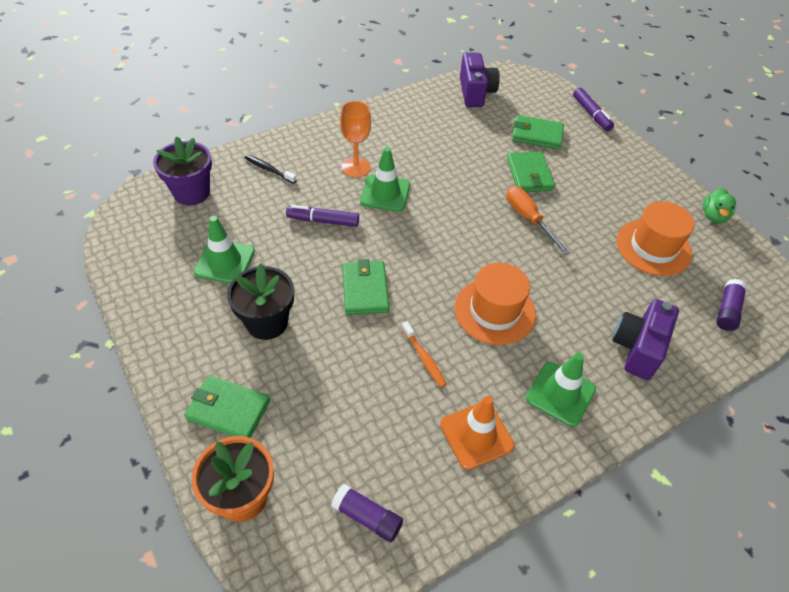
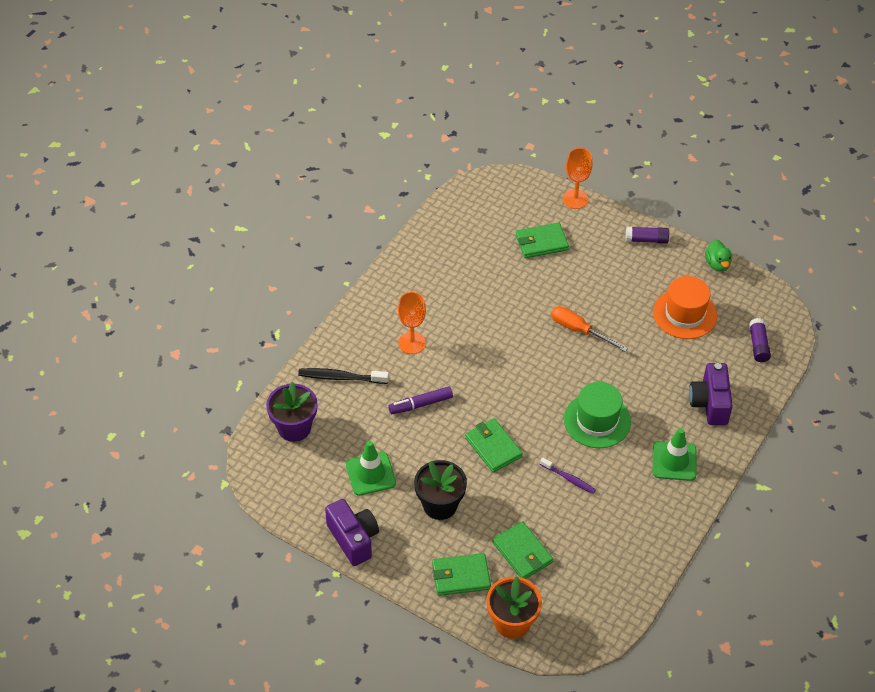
camera: 25 degrees left, 0 degrees up
black toothbrush [245,155,297,184] -> black toothbrush [298,368,389,384], size x1.51
purple glue stick [331,484,403,542] -> purple glue stick moved to [626,227,669,244]
green traffic cone [360,147,410,212] -> none
orange toothbrush [402,321,447,387] -> purple toothbrush [540,458,596,494]
orange traffic cone [440,396,515,470] -> none
orange hat [455,263,536,345] -> green hat [564,382,631,448]
purple camera [460,53,500,107] -> purple camera moved to [325,499,379,566]
green wallet [507,151,555,192] -> green wallet moved to [492,521,553,579]
purple marker [573,88,614,131] -> orange goblet [563,148,592,209]

